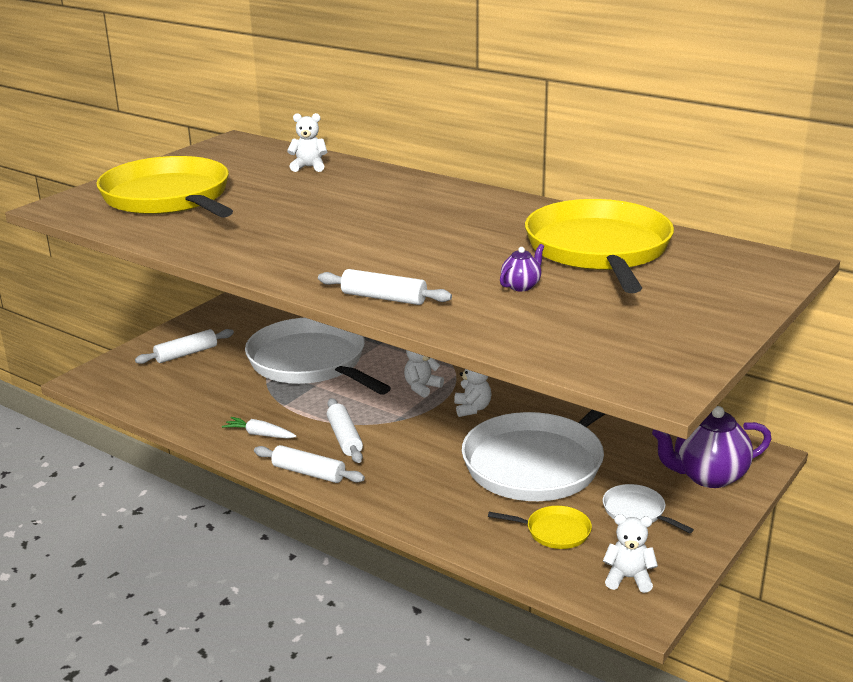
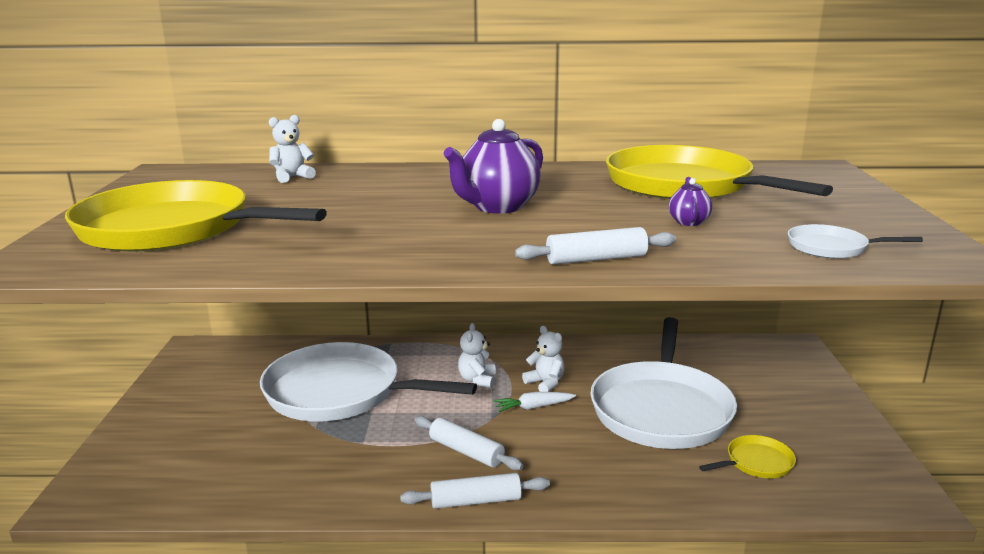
camera: 35 degrees left, 5 degrees down
white rolling pin [135,329,234,364] -> none
white carrot [222,417,296,439] -> white carrot moved to [494,392,576,412]
white pan [603,484,694,533] -> white pan moved to [788,224,923,259]
white teddy bear [603,514,658,593] -> none
purple teapot [652,406,772,488] -> purple teapot moved to [444,119,543,214]

